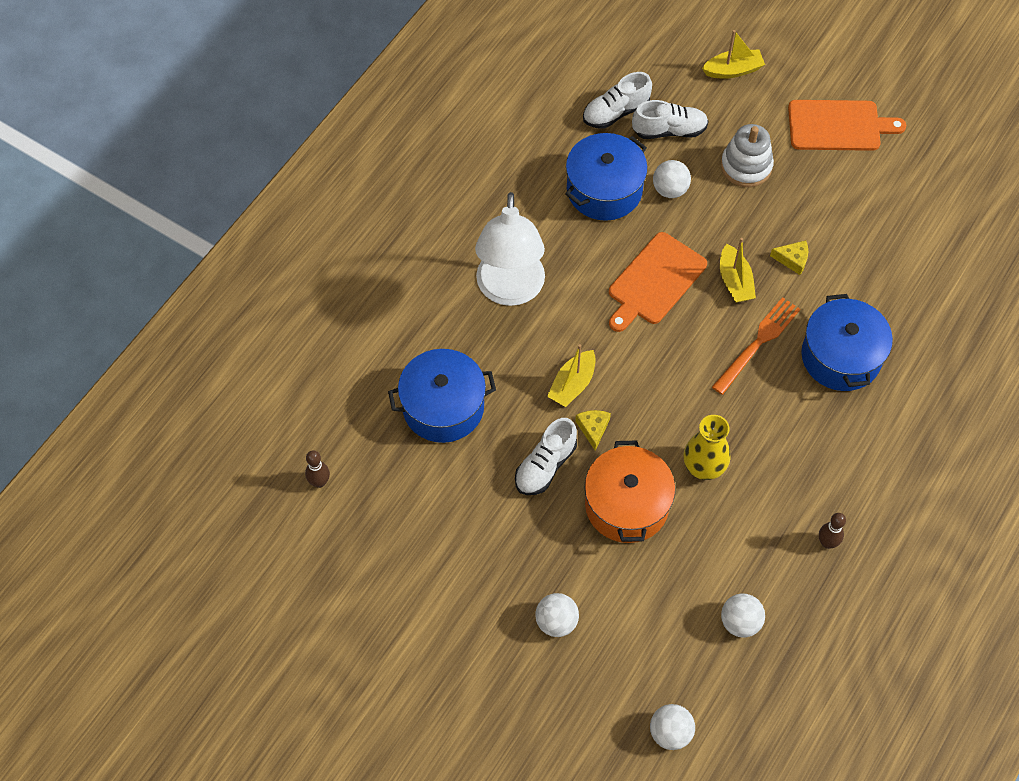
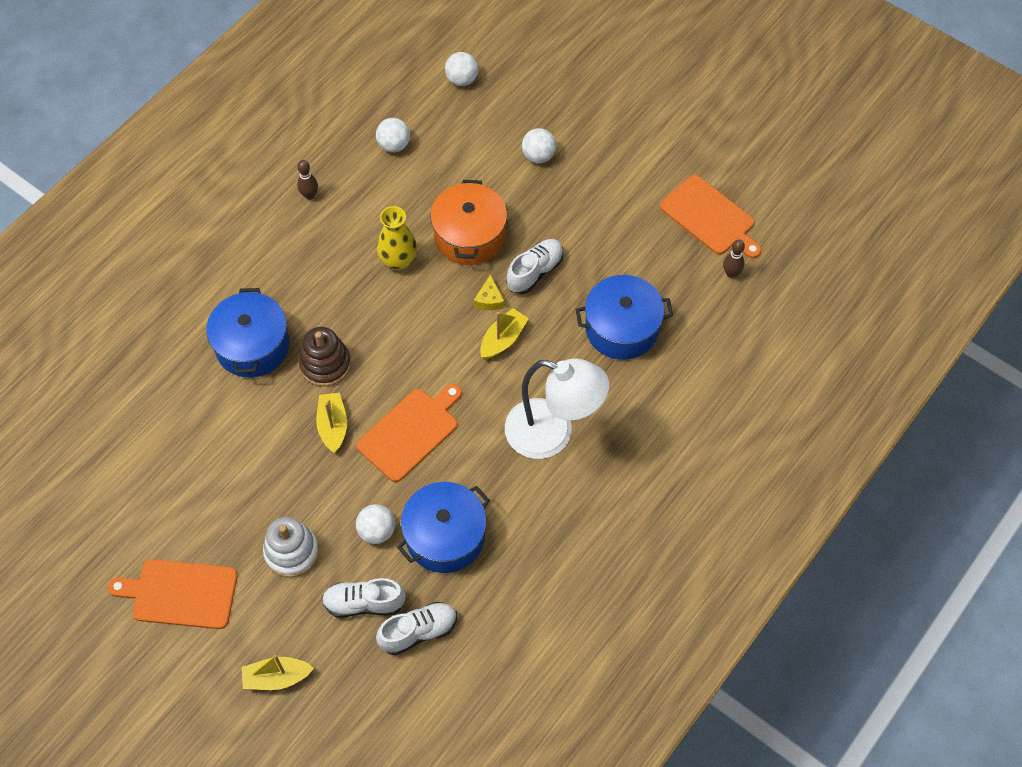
camera: 175 degrees left, 0 degrees up
white lamp [475,192,545,306] -> white lamp turned 105 degrees clockwise [505,359,609,459]
orange fork [712,297,800,395] -> brown stacking toy [299,327,351,387]
yellow cheese [770,240,808,275] -> none
none -> orange cutting board [660,175,762,258]

